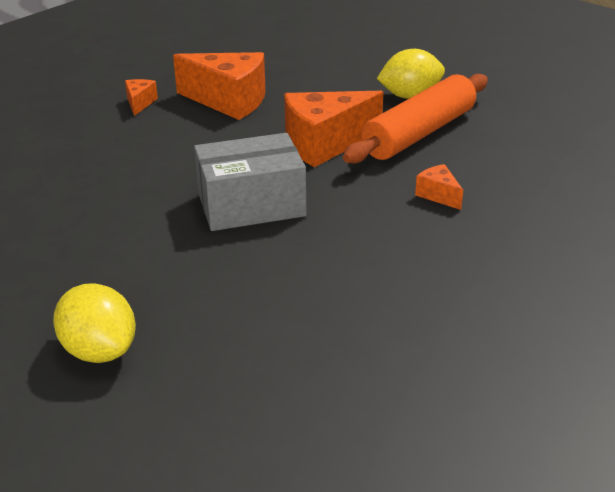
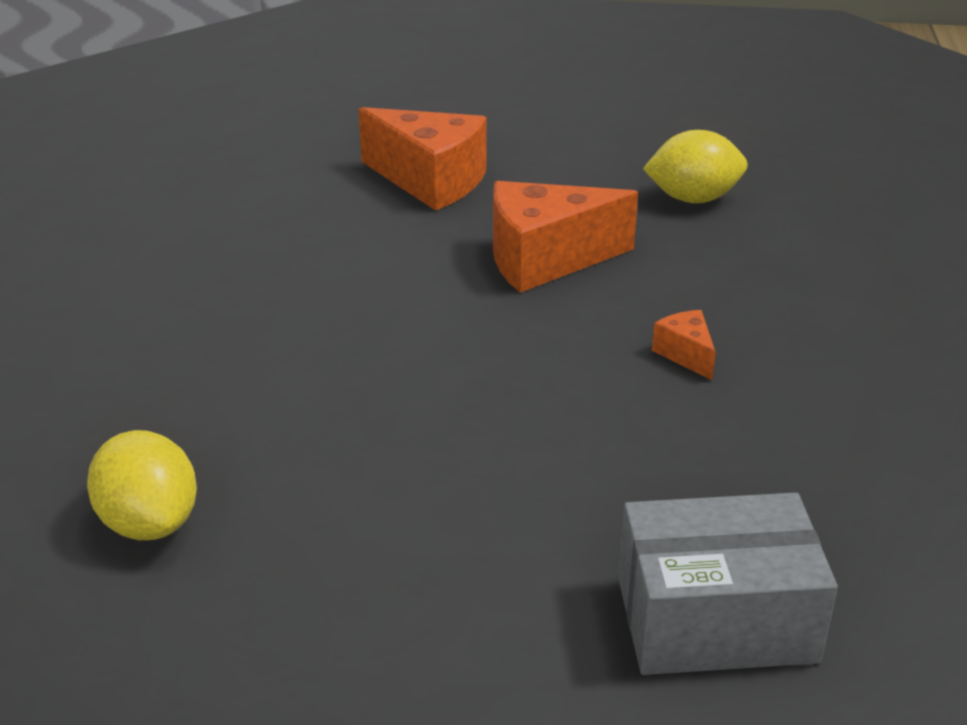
camera: 10 degrees right, 0 degrees up
orange cheese [125,79,158,116] -> none
grey box [194,133,306,231] -> grey box moved to [618,492,838,675]
orange rolling pin [343,74,488,164] -> none

